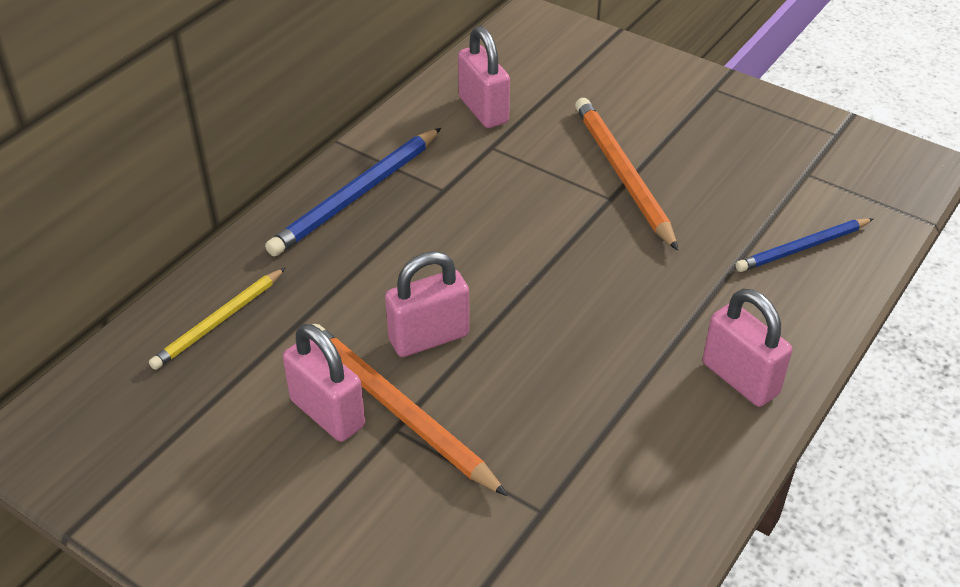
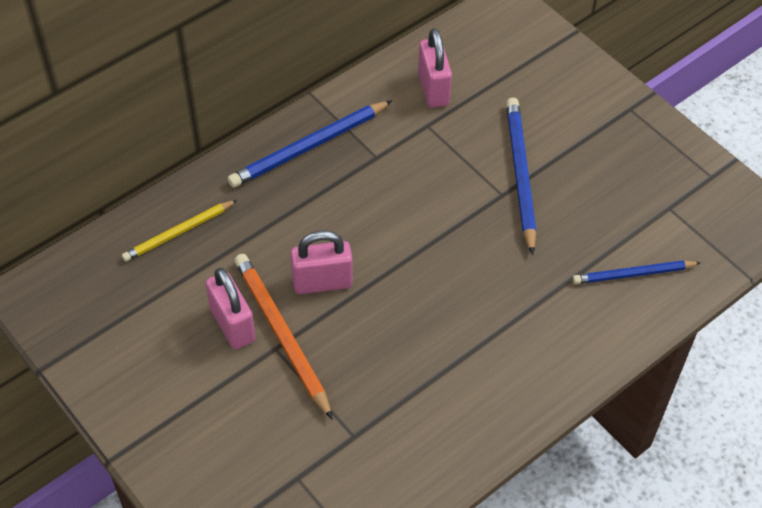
camera: 15 degrees right, 10 degrees up
orange pencil [575,98,678,251] -> blue pencil [506,98,537,255]
pink padlock [703,289,792,407] -> none

